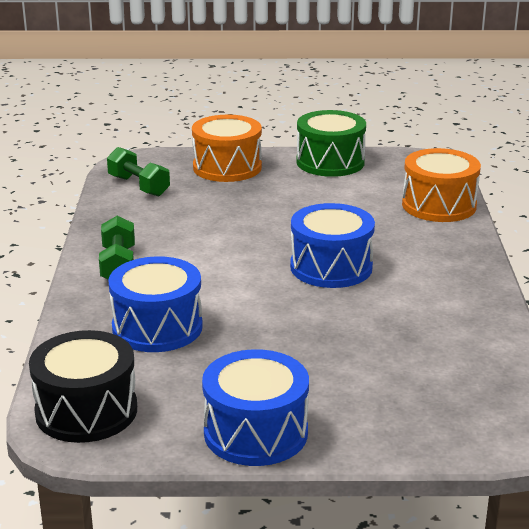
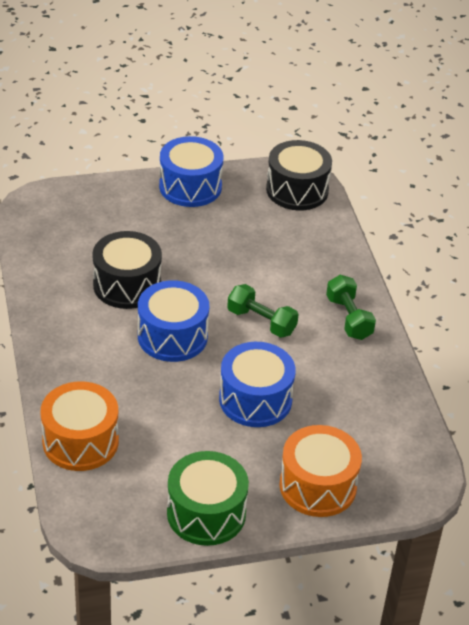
camera: 165 degrees right, 15 degrees up
green dumbbell [107,147,170,196] -> green dumbbell moved to [227,284,299,338]
blue drum [108,256,203,352] -> blue drum moved to [219,342,296,427]
none -> black drum [92,231,162,309]

